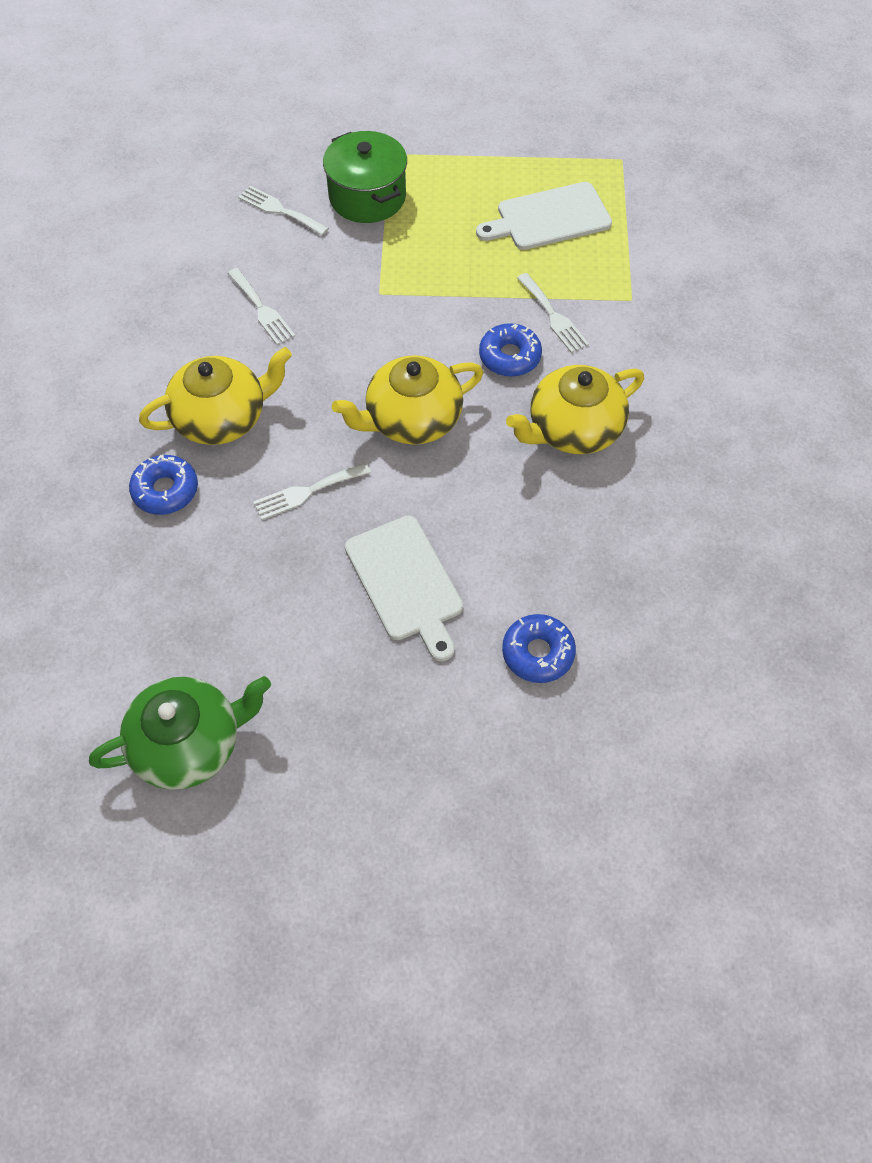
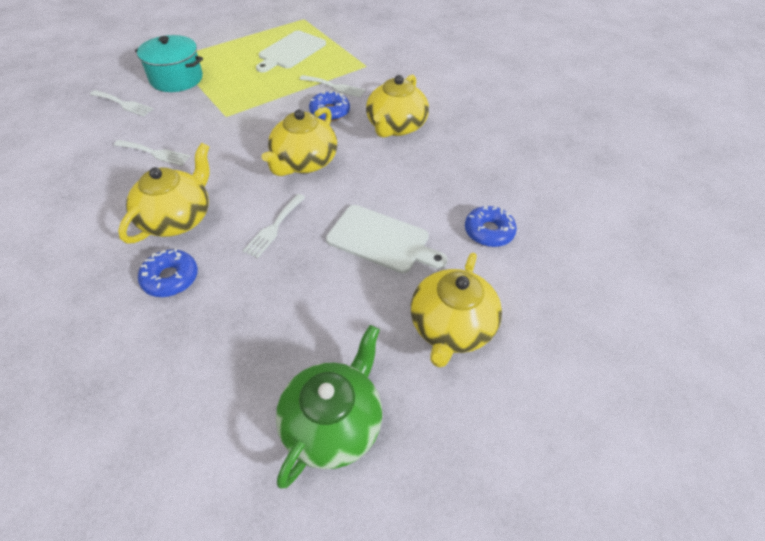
camera: 40 degrees left, 10 degrees down
white fork [238,186,329,236] -> white fork turned 150 degrees counterclockwise [90,90,154,116]
green pot [323,131,407,223] -> turquoise pot [135,35,203,92]
none -> yellow teapot [411,253,502,368]

